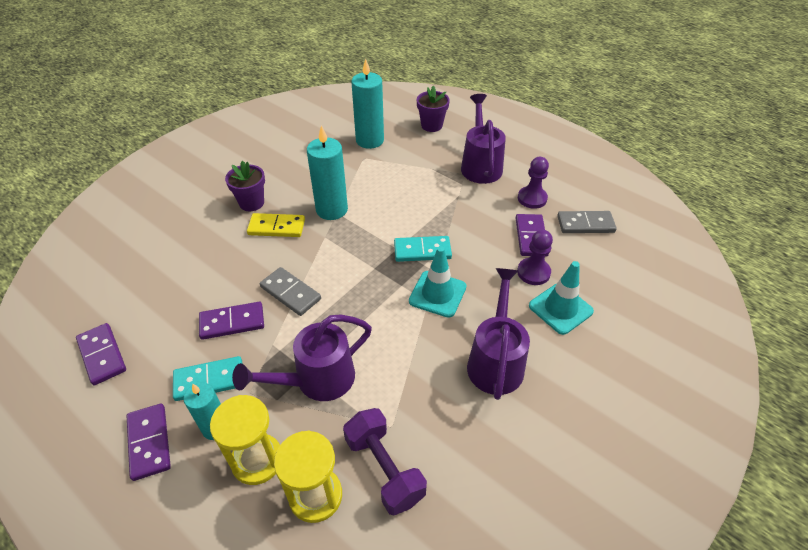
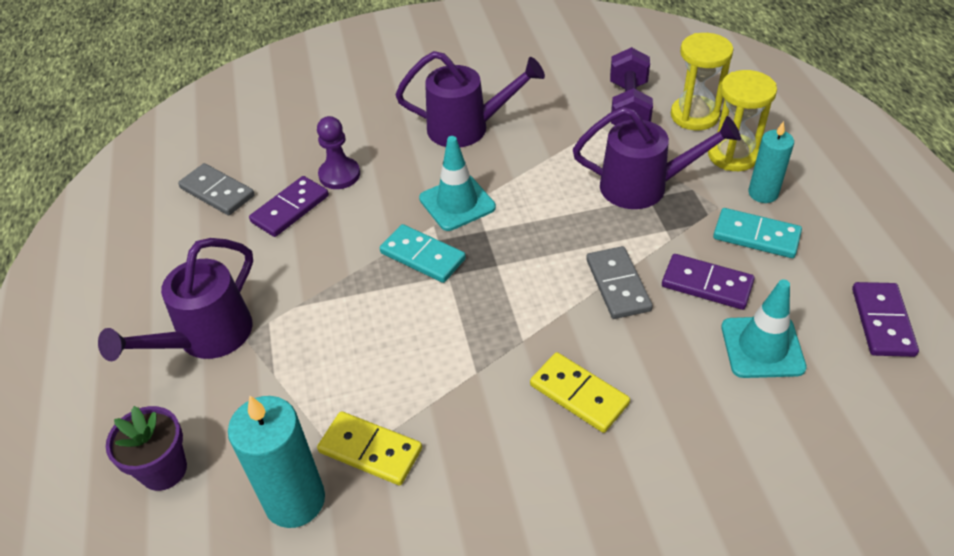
camera: 140 degrees left, 0 degrees up
purple domino [127,404,171,481] -> none
purple flower pot [225,161,265,211] -> none
turquoise candle [307,125,348,220] -> none
purple watering can [467,268,530,400] -> purple watering can turned 135 degrees counterclockwise [396,51,545,147]
purple pawn [518,157,549,209] -> none
turquoise traffic cone [529,261,594,335] -> turquoise traffic cone moved to [722,280,807,378]
none -> yellow domino [317,411,422,485]

